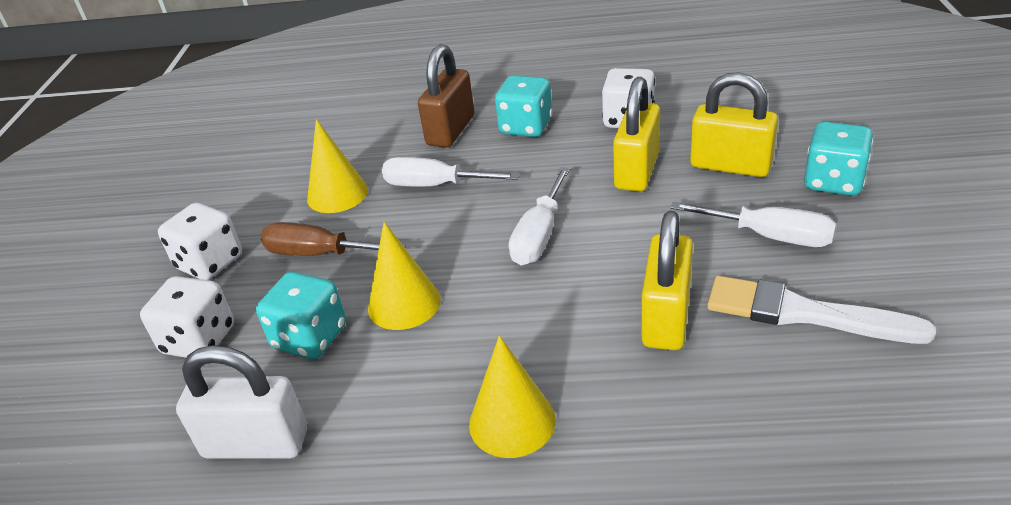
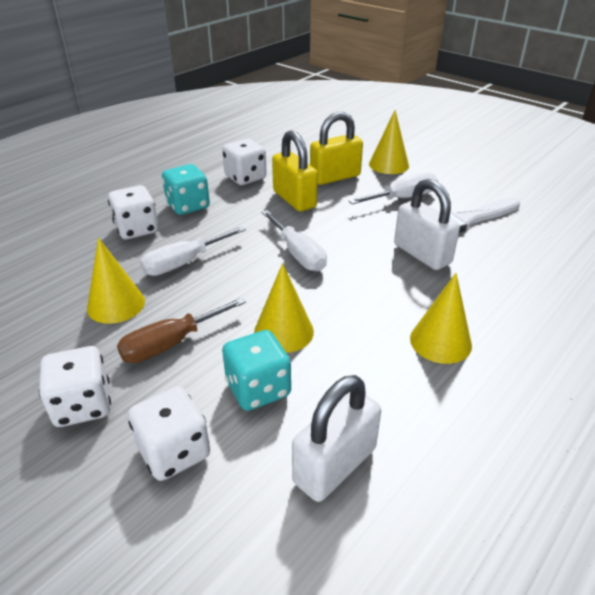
camera: 55 degrees left, 0 degrees up
brown padlock [418,44,474,148] -> white dice [108,185,159,239]
yellow padlock [641,211,693,350] -> white padlock [394,179,460,270]
turquoise dice [804,122,873,196] -> yellow cone [369,110,409,174]

